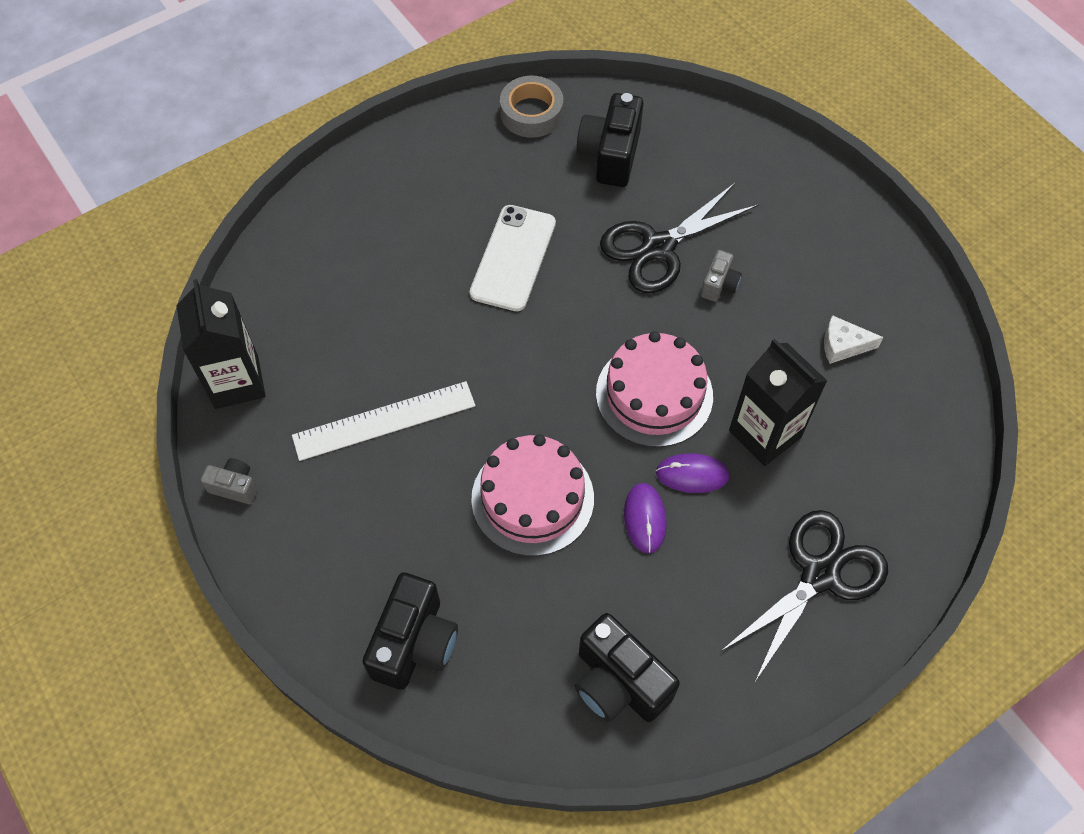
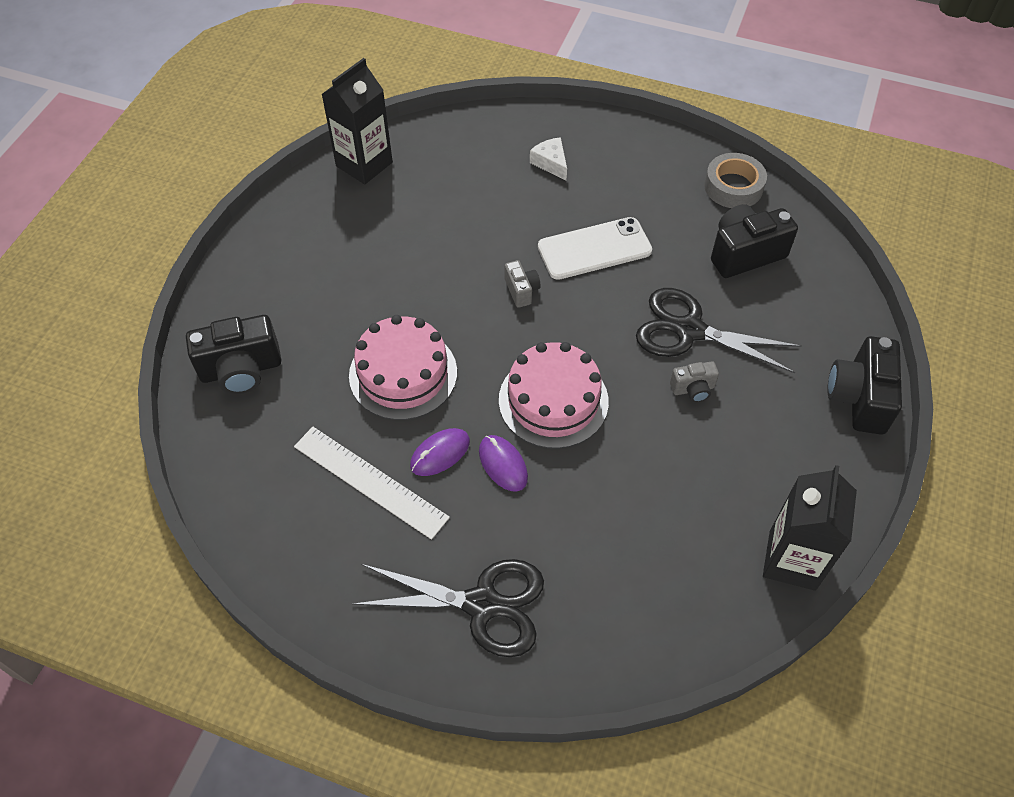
camera: 55 degrees right, 5 degrees down
grey camera [201,458,258,504] -> grey camera moved to [505,260,541,308]
white ruler [292,381,475,461] -> white ruler moved to [294,427,450,540]
black camera [575,613,680,722] -> black camera moved to [827,336,902,435]
black carton [729,339,827,466] -> black carton moved to [763,465,857,591]
white cheese [824,315,884,364] -> white cheese moved to [530,137,567,181]

